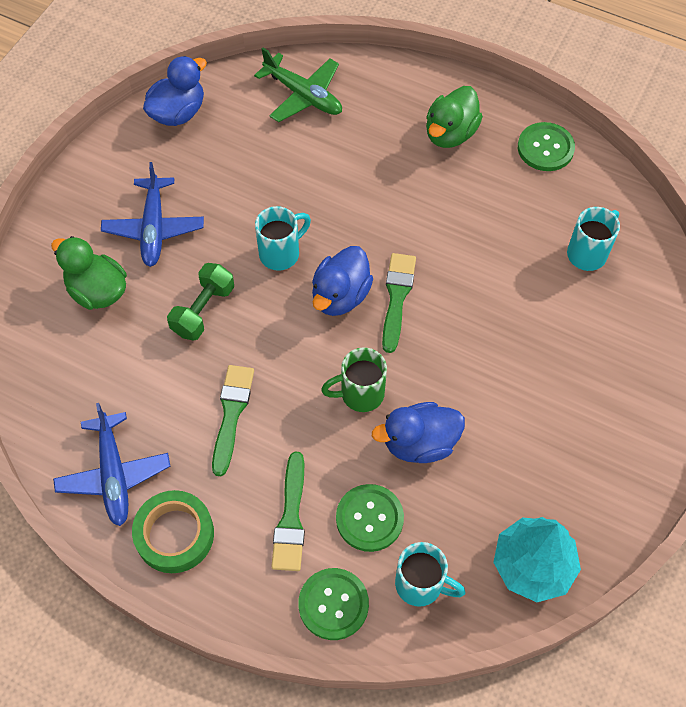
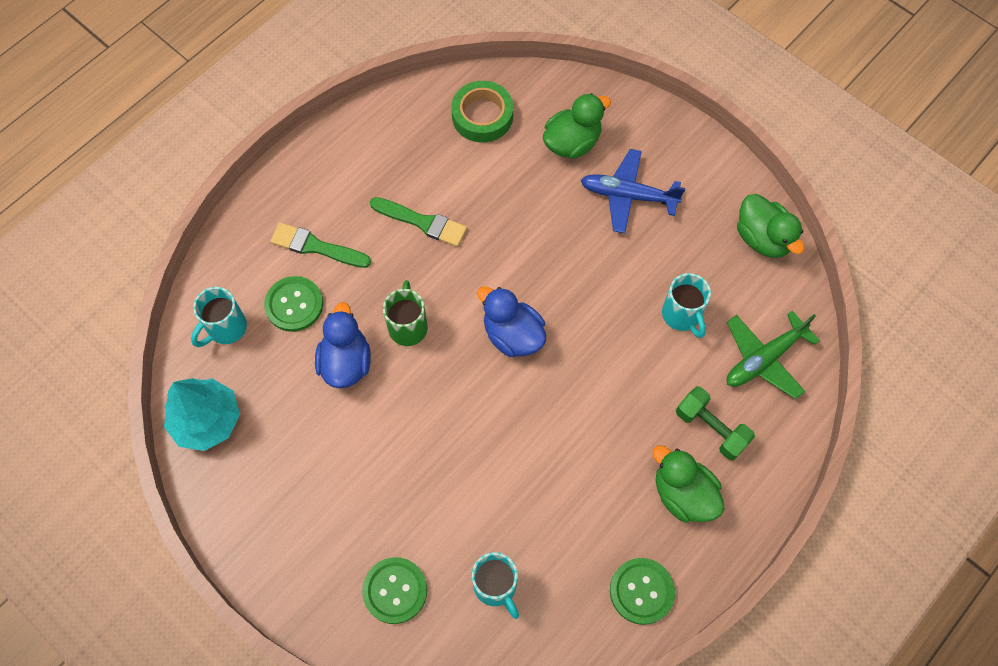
camera: 105 degrees right, 5 degrees up
blue plane [53,403,170,526] -> none
green tape [132,490,214,573] -> green tape moved to [451,81,513,142]
blue duck [143,56,207,126] -> green duck [737,194,804,258]
green dumbbell [167,263,234,341] -> green dumbbell moved to [676,387,755,461]
turquoise mug [255,206,311,271] -> turquoise mug moved to [662,273,711,338]
green button [298,568,369,640] -> green button moved to [362,557,427,624]
green brush [382,253,416,353] -> none

